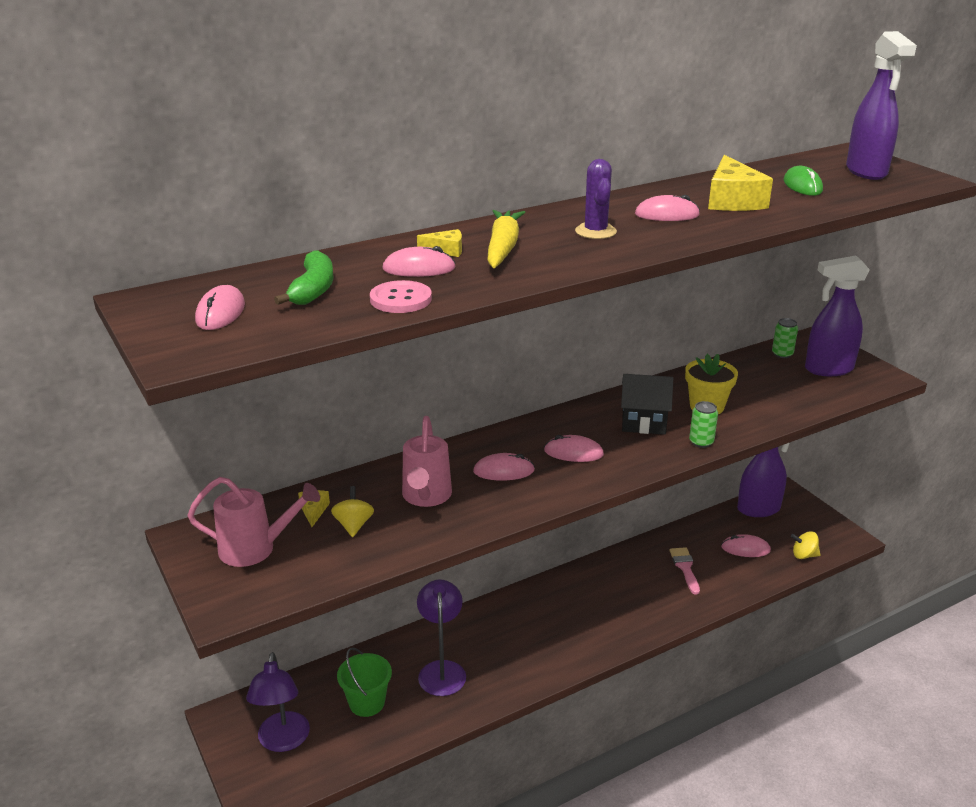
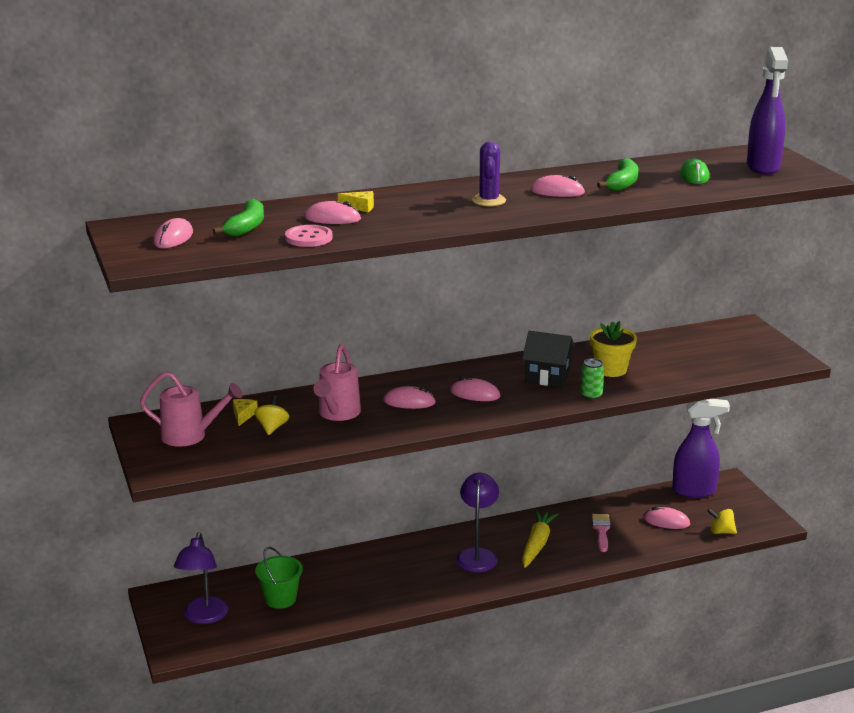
camera: 10 degrees right, 5 degrees down
purple lamp [417,579,466,696] -> purple lamp moved to [456,473,499,572]
yellow carrot [487,210,525,268] -> yellow carrot moved to [522,510,558,568]
yellow cheese [708,155,773,211] -> green banana [597,158,639,192]
green can [772,318,798,358] -> none
purple spray bottle [805,256,870,376] -> none

